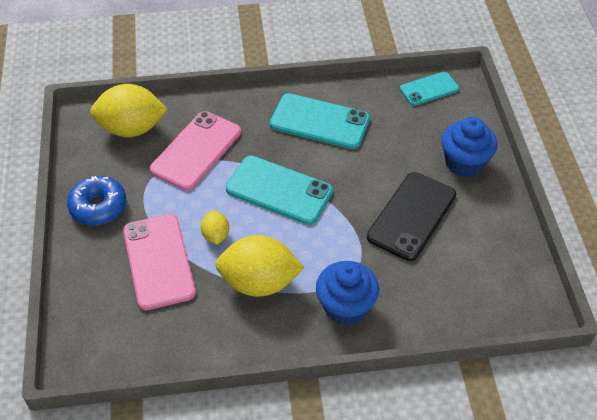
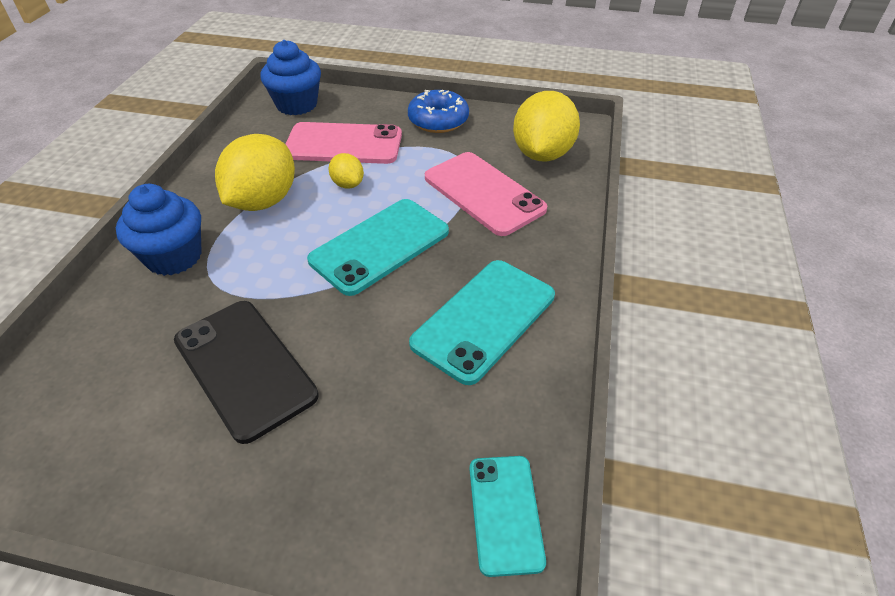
camera: 110 degrees right, 5 degrees down
yellow lemon [201,211,229,244] -> yellow lemon turned 45 degrees clockwise [329,153,364,189]
blue cupcake [441,117,497,177] -> blue cupcake moved to [260,40,321,115]

